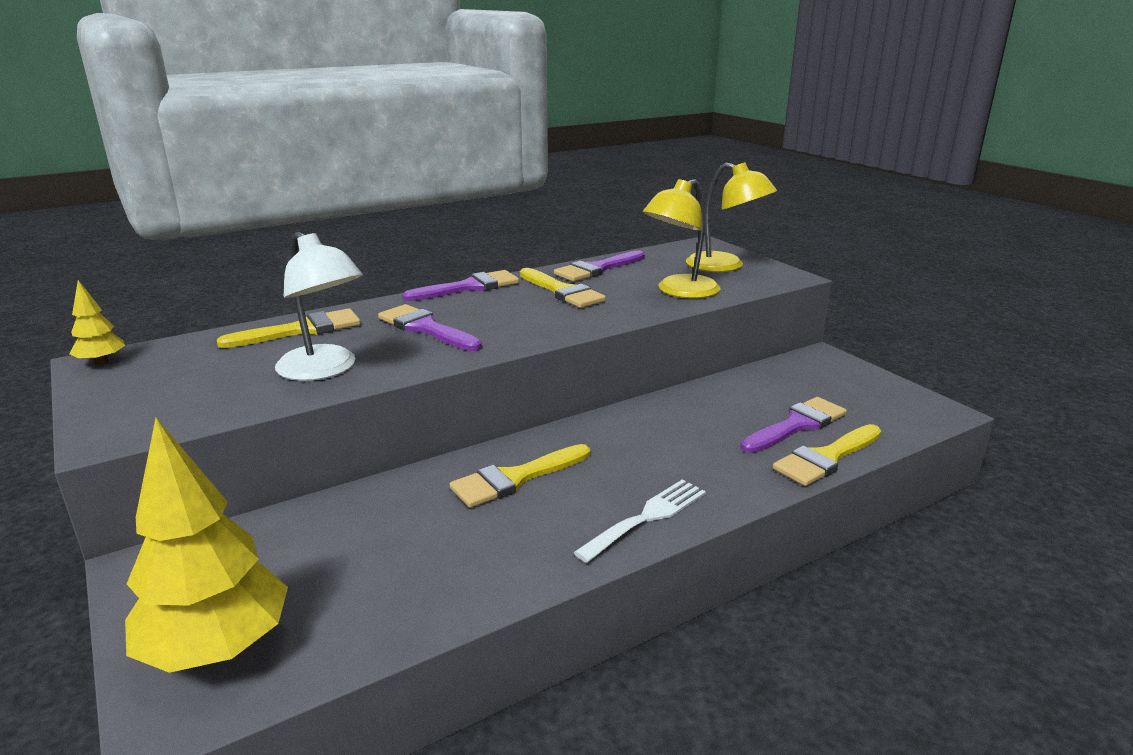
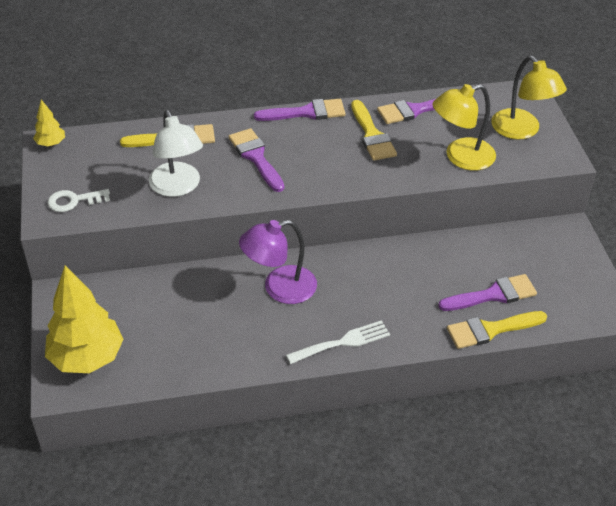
camera: 20 degrees right, 20 degrees up
yellow brush [450,444,590,508] -> purple lamp [239,220,317,304]
none -> white key [48,189,110,212]

